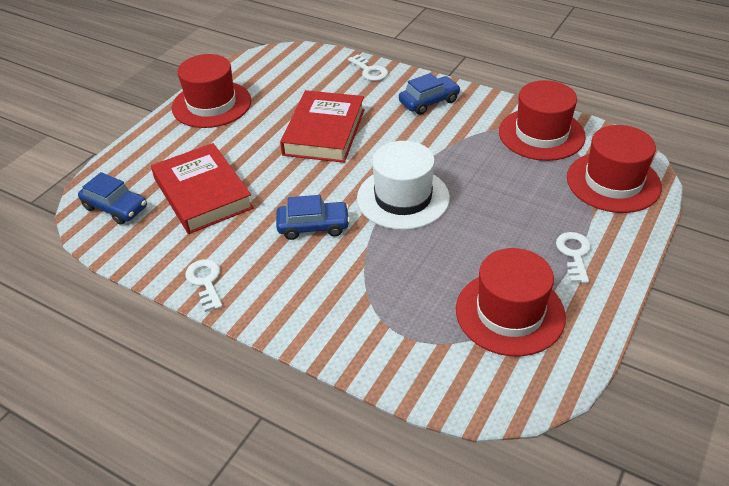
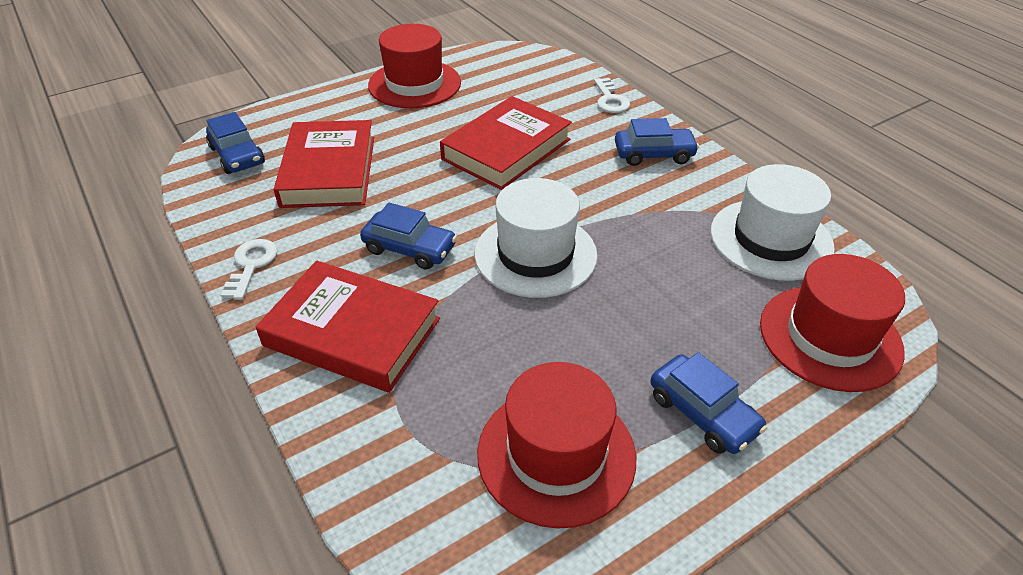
camera: 25 degrees right, 0 degrees up
red hat [499,80,586,161] -> white hat [711,164,835,281]
white key [556,232,591,283] -> blue car [651,352,767,454]
none -> red book [256,260,440,393]

